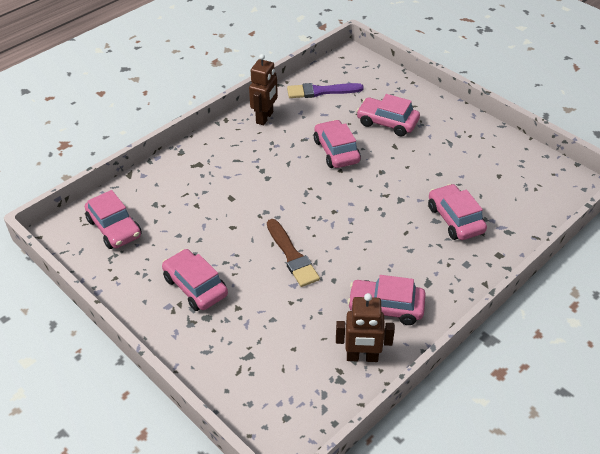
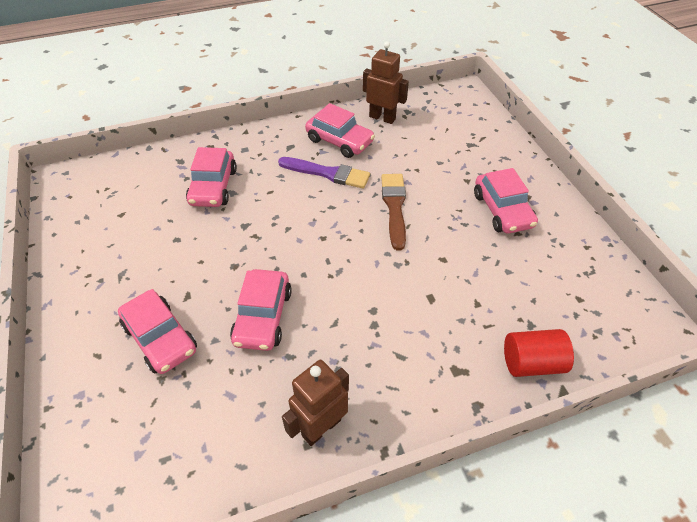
camera: 155 degrees left, 5 degrees up
pink car [85,190,142,249] -> none
purple brush [287,83,364,98] -> purple brush moved to [278,157,370,189]
none -> red cylinder [504,329,574,377]

